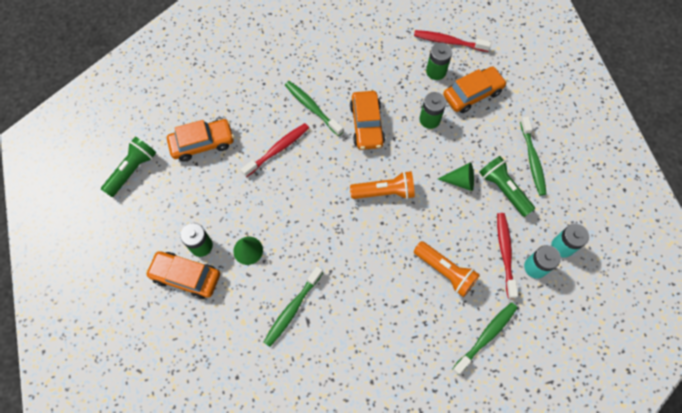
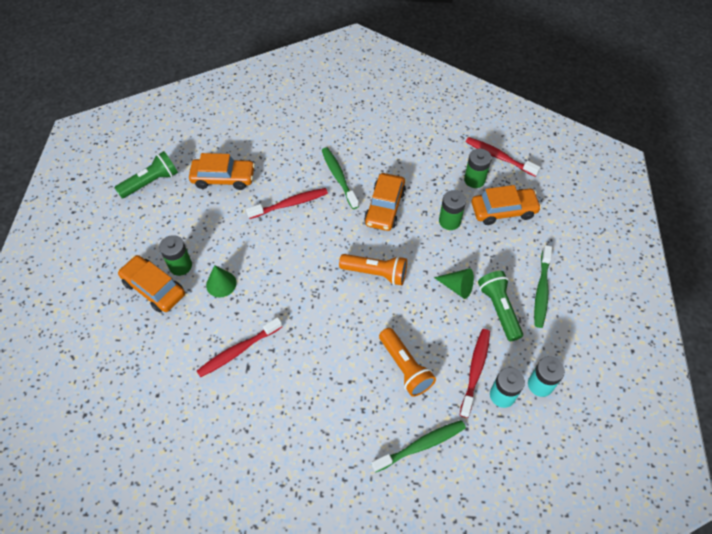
camera: 20 degrees right, 10 degrees down
green toothbrush [264,266,323,347] -> red toothbrush [197,317,282,378]

